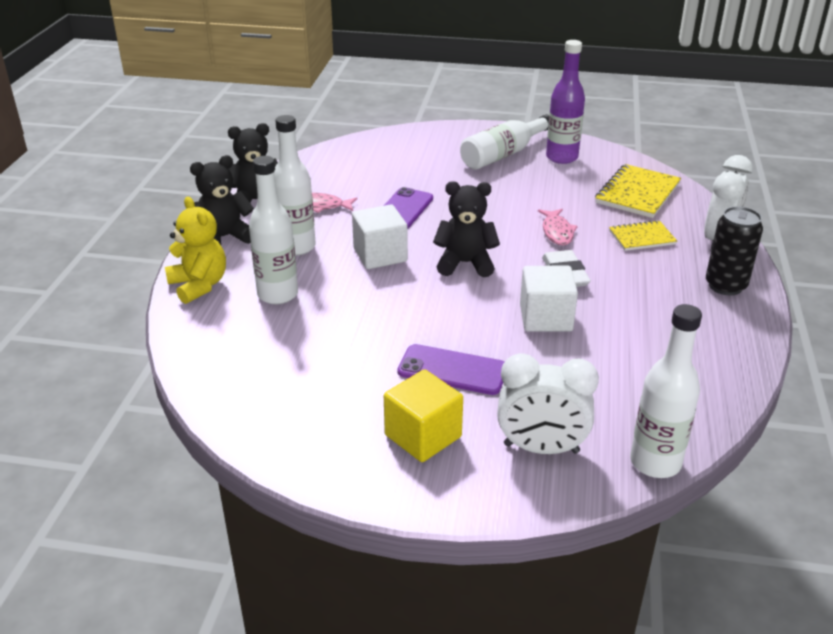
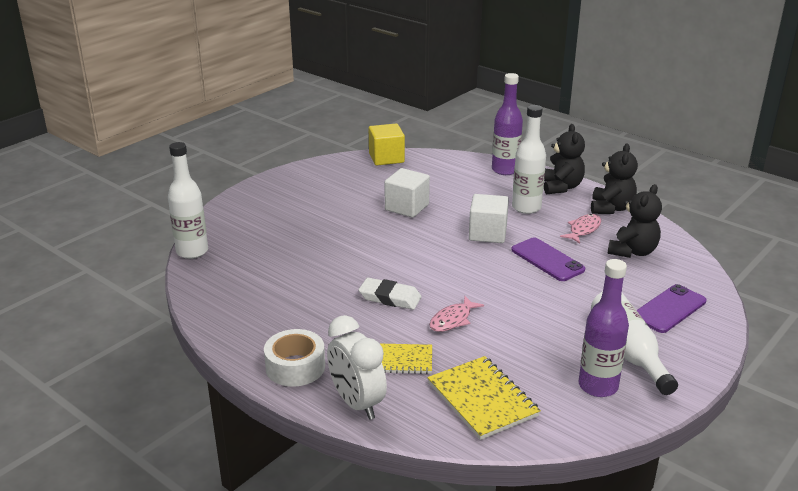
camera: 120 degrees right, 5 degrees down
yellow teddy bear [165,197,226,304] -> purple bottle [492,73,523,175]
white bottle [249,156,298,304] -> none
yellow cube [384,369,463,462] -> yellow cube moved to [369,124,405,165]
purple phone [397,344,505,395] -> purple phone moved to [637,284,706,333]
black teddy bear [433,181,500,277] -> black teddy bear moved to [608,184,662,258]
white clock [497,353,599,454] -> none
white cube [520,266,578,332] -> white cube moved to [384,168,430,218]
pink fish [538,209,578,245] -> pink fish turned 75 degrees counterclockwise [429,296,484,332]
yellow notebook [609,220,677,251] -> yellow notebook turned 75 degrees clockwise [380,344,432,374]
black can [706,206,763,295] -> white tape [264,329,325,387]

